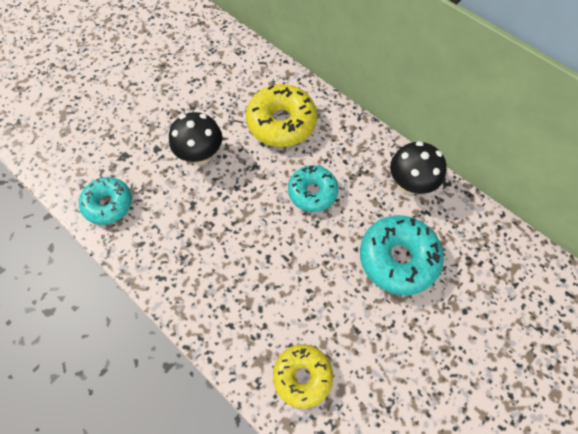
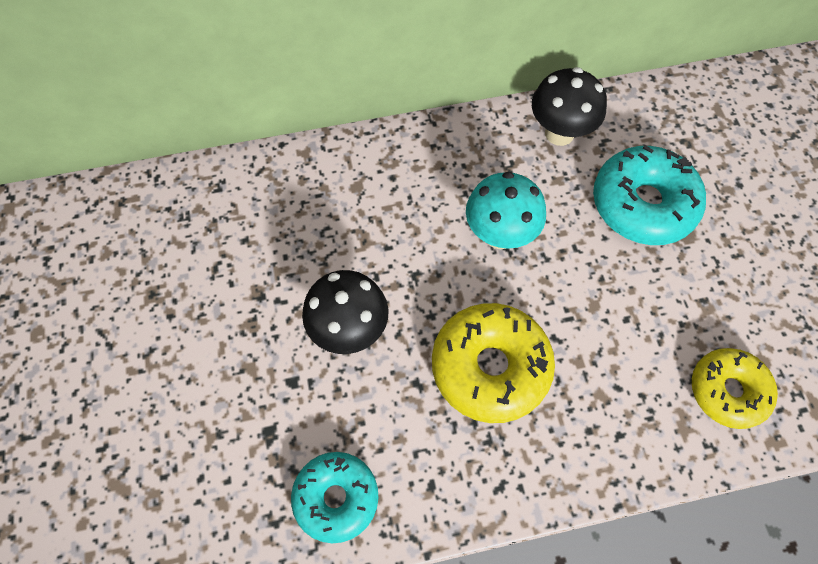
camera: 55 degrees left, 0 degrees up
yellow donut [246,84,317,147] -> yellow donut moved to [432,303,555,423]
turquoise donut [288,165,338,212] -> turquoise mushroom [466,172,546,249]

